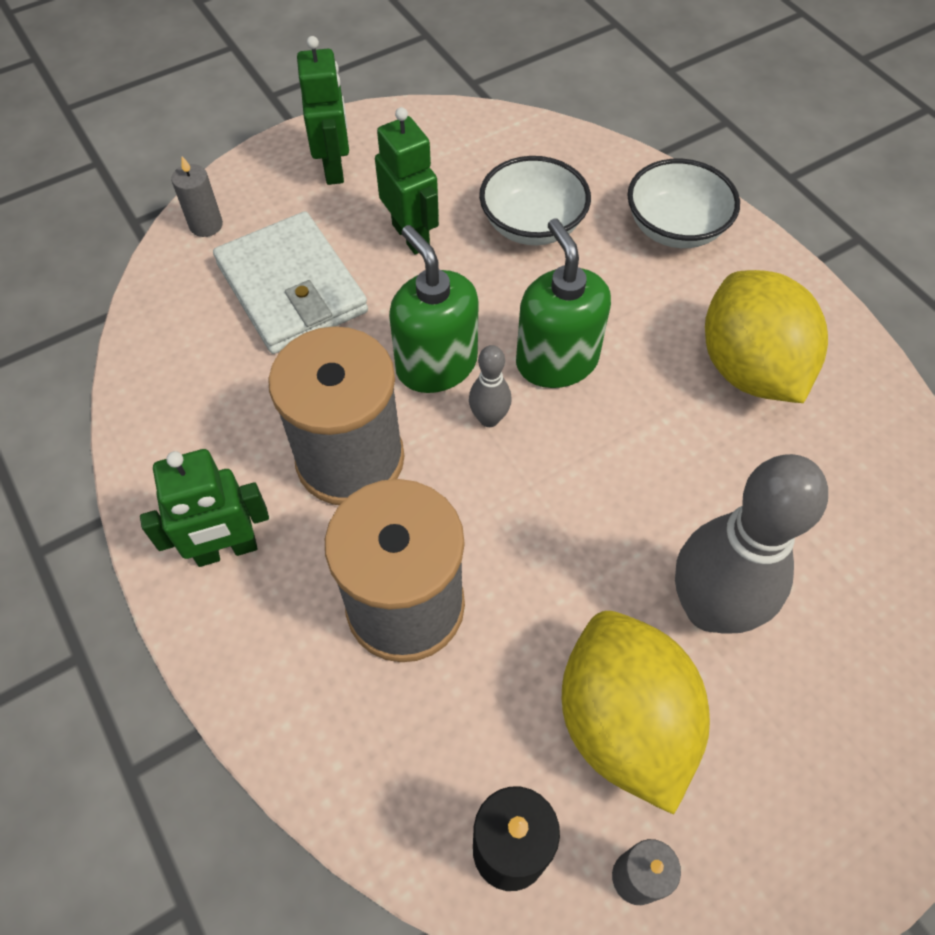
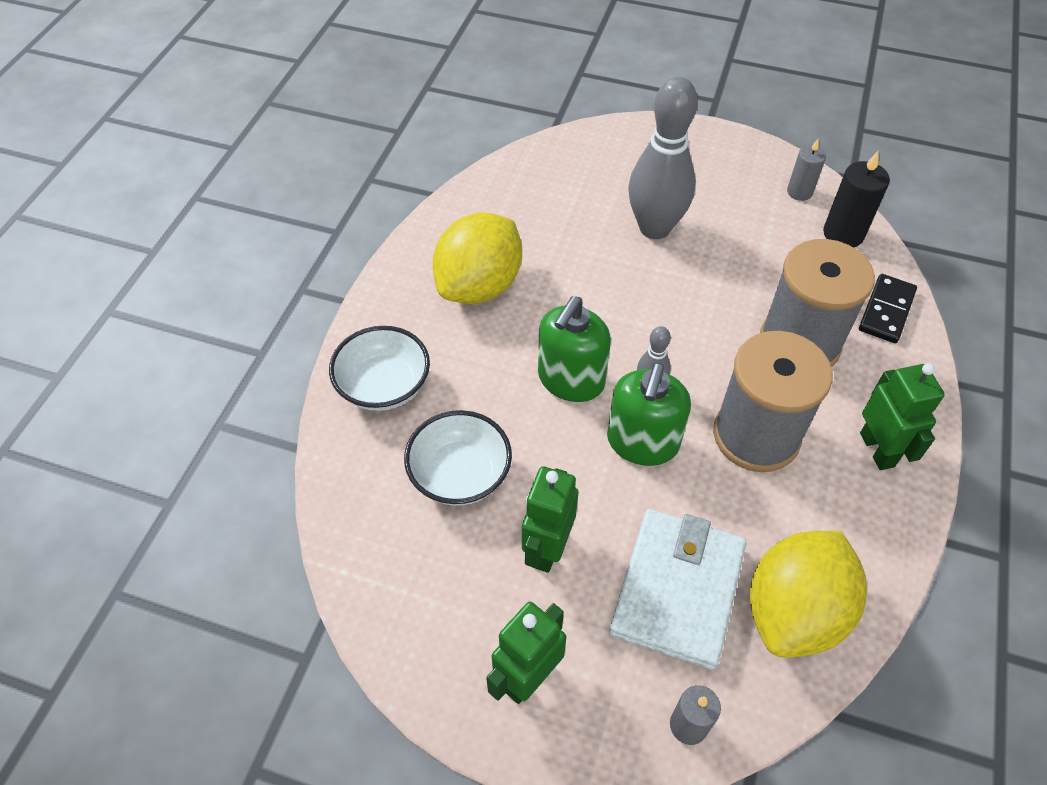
camera: 130 degrees left, 5 degrees down
green robot [140,449,269,567] -> green robot turned 45 degrees clockwise [860,363,945,470]
yellow lemon [562,611,710,815] -> yellow lemon moved to [750,530,867,657]
none -> black domino [859,274,917,343]

